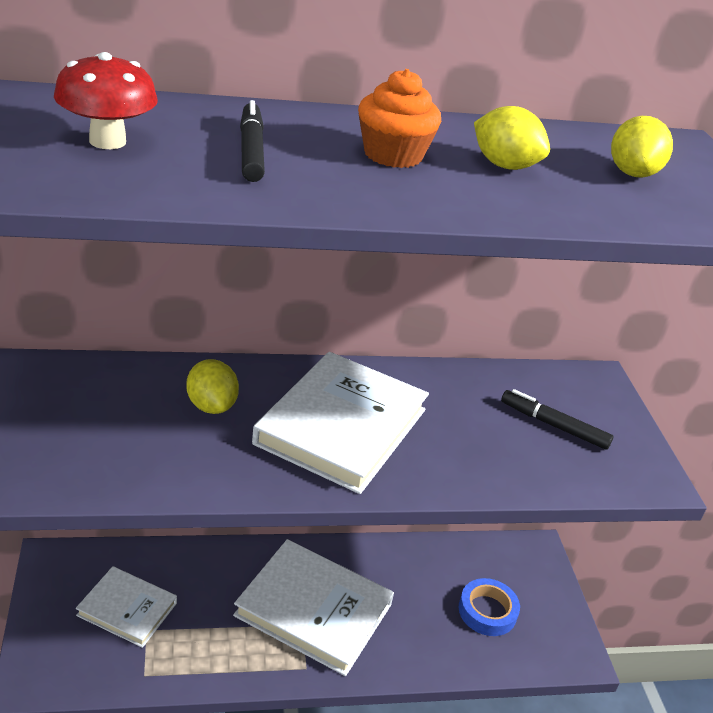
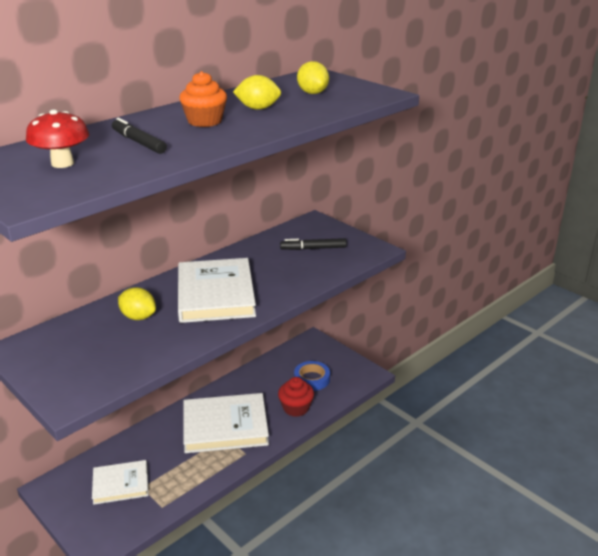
camera: 30 degrees left, 5 degrees down
none -> red cupcake [278,377,314,417]

